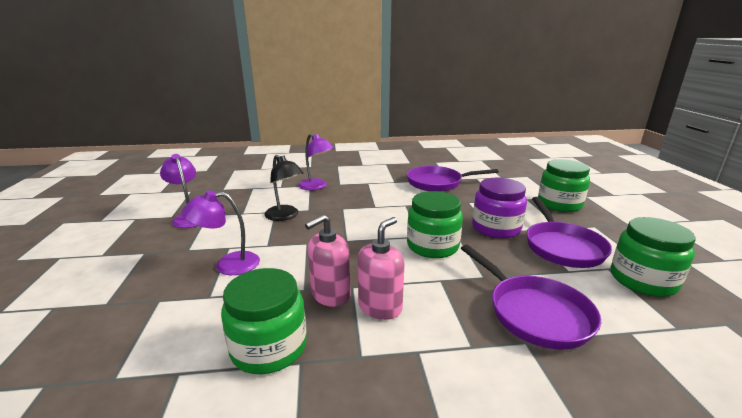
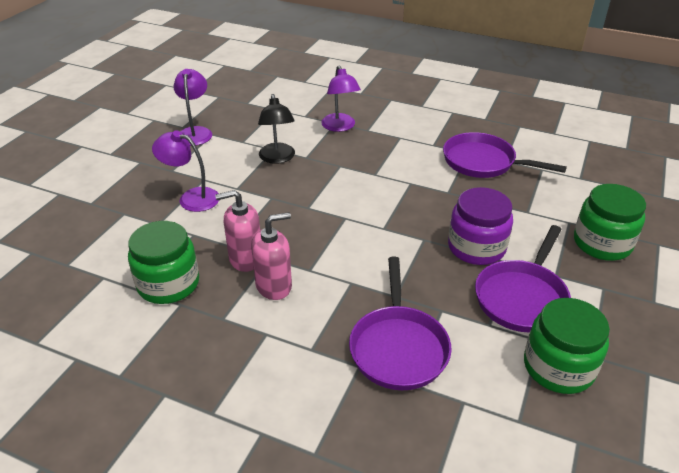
camera: 30 degrees right, 15 degrees up
green jar [407,191,463,258] -> none

